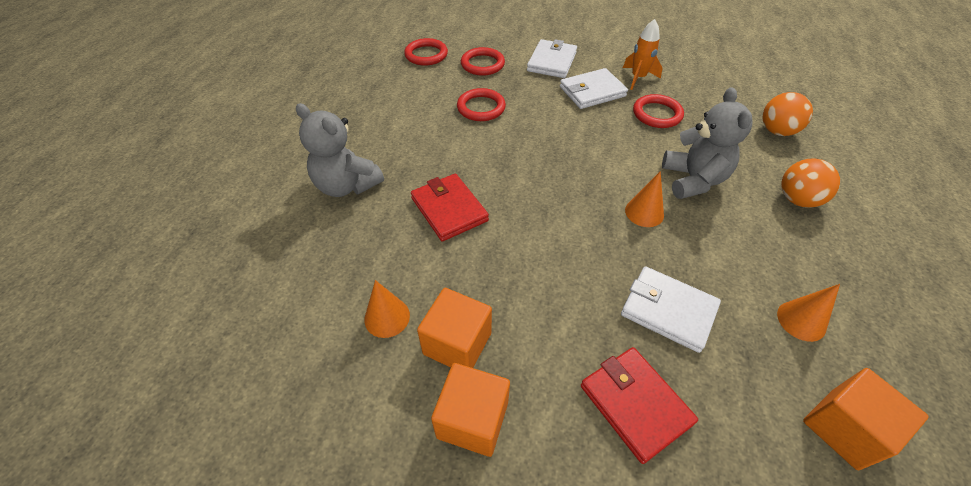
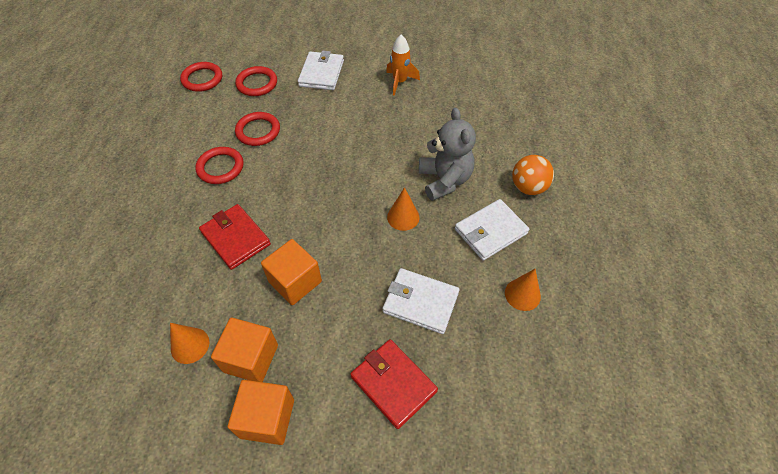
camera: 10 degrees left, 5 degrees up
grey teddy bear [296,103,384,197] -> none
white wallet [560,68,628,109] -> white wallet moved to [455,199,529,261]
red ring [633,94,684,128] -> red ring moved to [195,147,244,184]
orange ball [763,92,813,136] -> none
orange cube [803,368,929,470] -> orange cube moved to [261,239,322,305]

